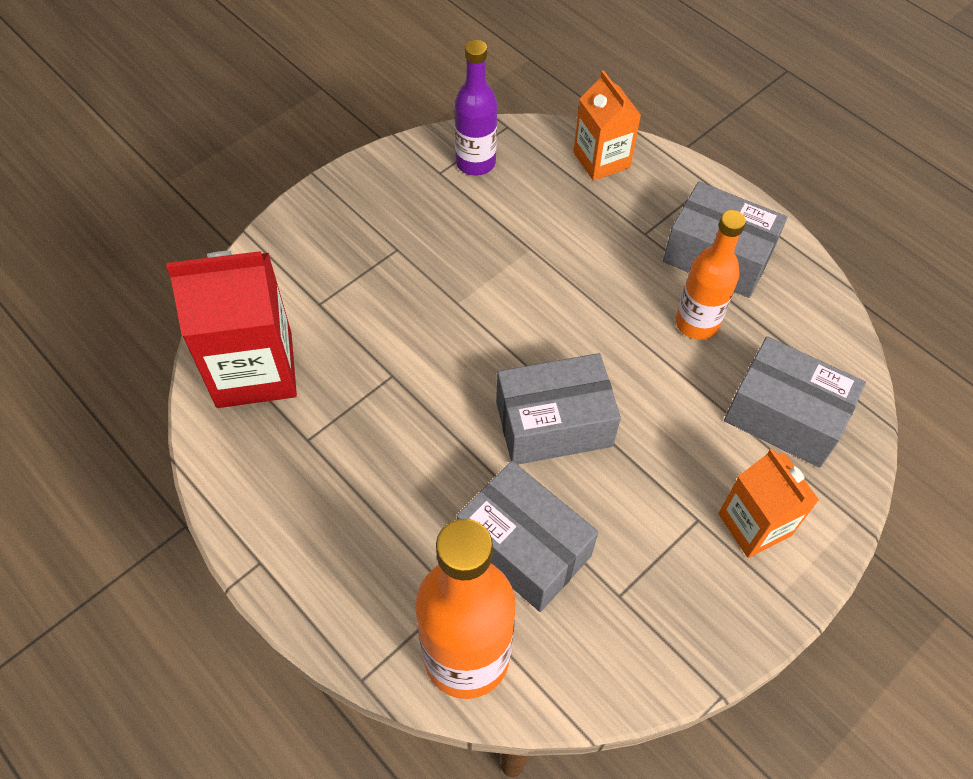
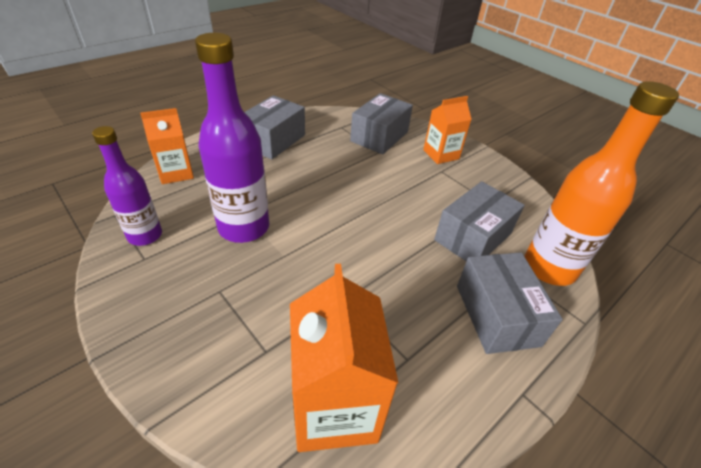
camera: 90 degrees left, 15 degrees down
red carton [166,251,297,408] -> orange carton [290,264,398,452]
grey box [496,353,621,465] -> grey box moved to [457,252,563,354]
orange bottle [676,210,746,340] -> none
none -> purple bottle [195,33,269,243]

